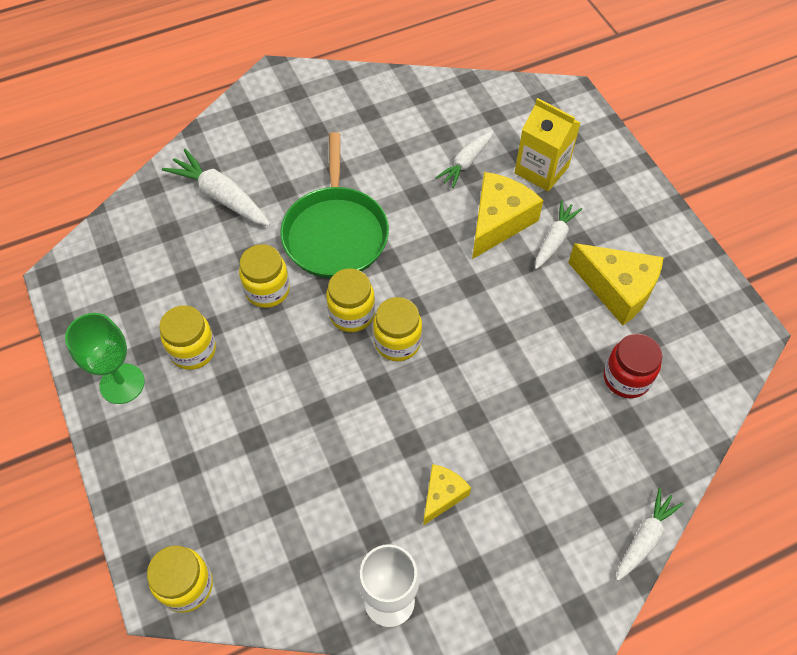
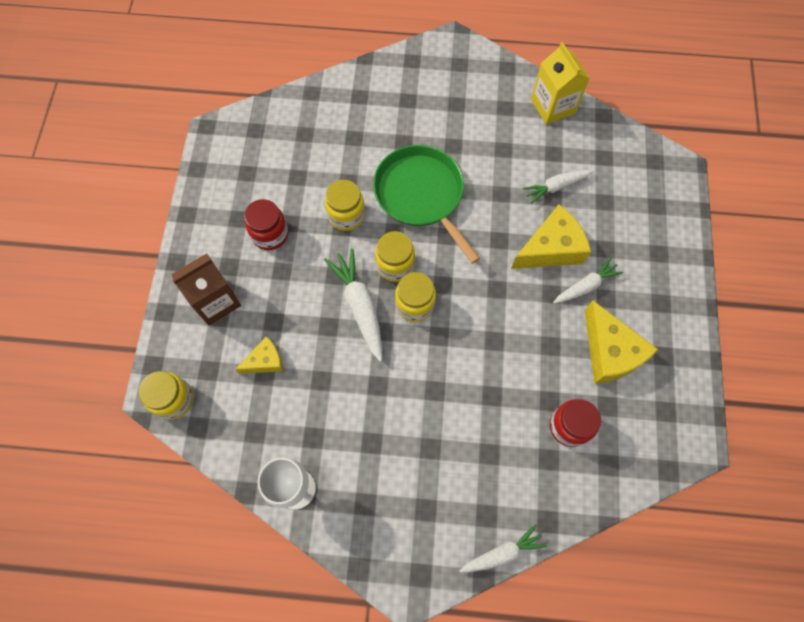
camera: 30 degrees right, 10 degrees up
green goblet [65,313,145,404] -> none
yellow jar [159,305,216,370] -> red jar [244,199,288,250]
white carrot [162,149,270,226] -> white carrot moved to [324,248,382,362]
green pan [280,132,389,278] -> green pan turned 120 degrees clockwise [373,145,480,264]
yellow cheese [423,464,471,526] -> yellow cheese moved to [235,337,283,374]
yellow carton [515,98,580,192] -> yellow carton moved to [531,42,590,125]
none -> brown carton [171,253,241,325]

